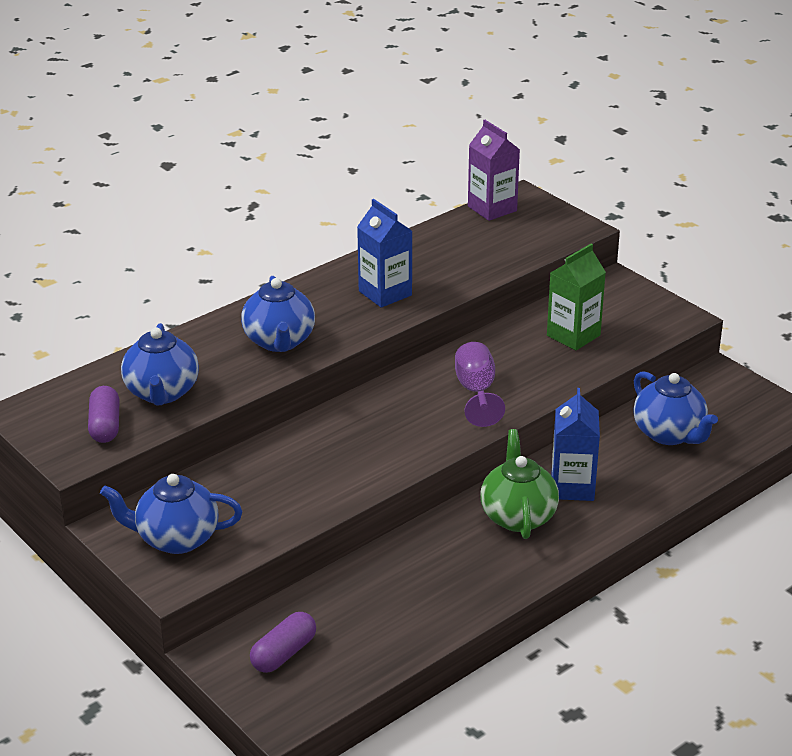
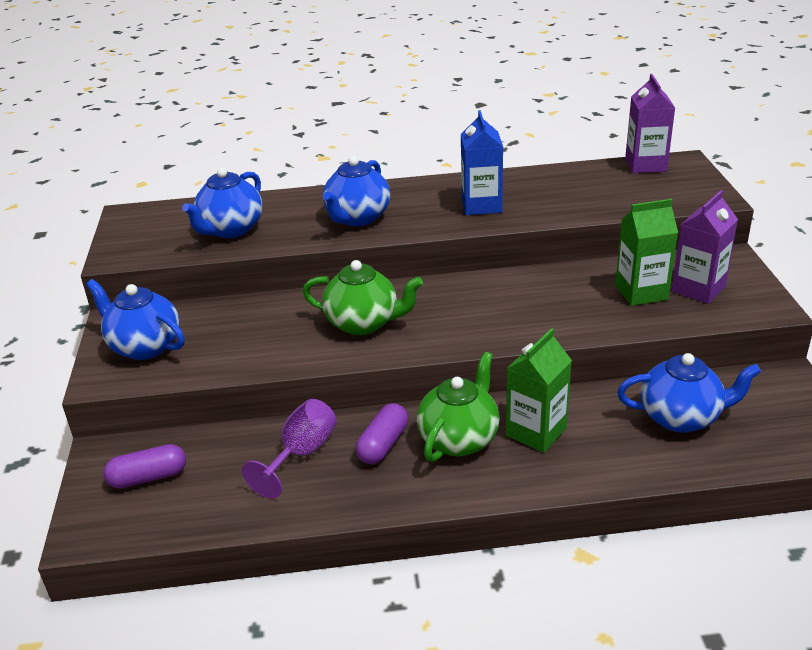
camera: 35 degrees right, 0 degrees up
purple capsule [88,386,120,443] -> purple capsule moved to [355,403,408,464]
purple goblet [455,342,505,427] -> purple goblet moved to [242,399,337,499]
blue carton [552,388,600,501] -> green carton [506,328,572,453]
blue teapot [633,371,718,445] -> blue teapot turned 90 degrees counterclockwise [617,353,761,433]
none -> green teapot [303,260,423,335]
none -> purple carton [672,190,738,304]

